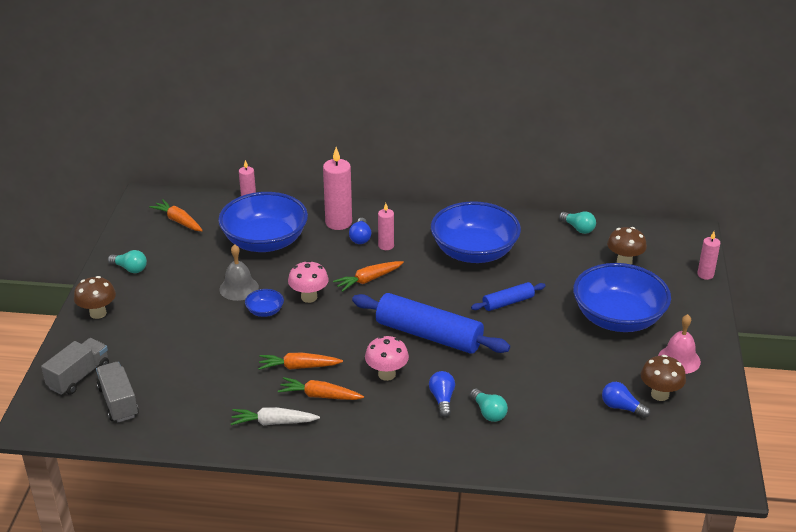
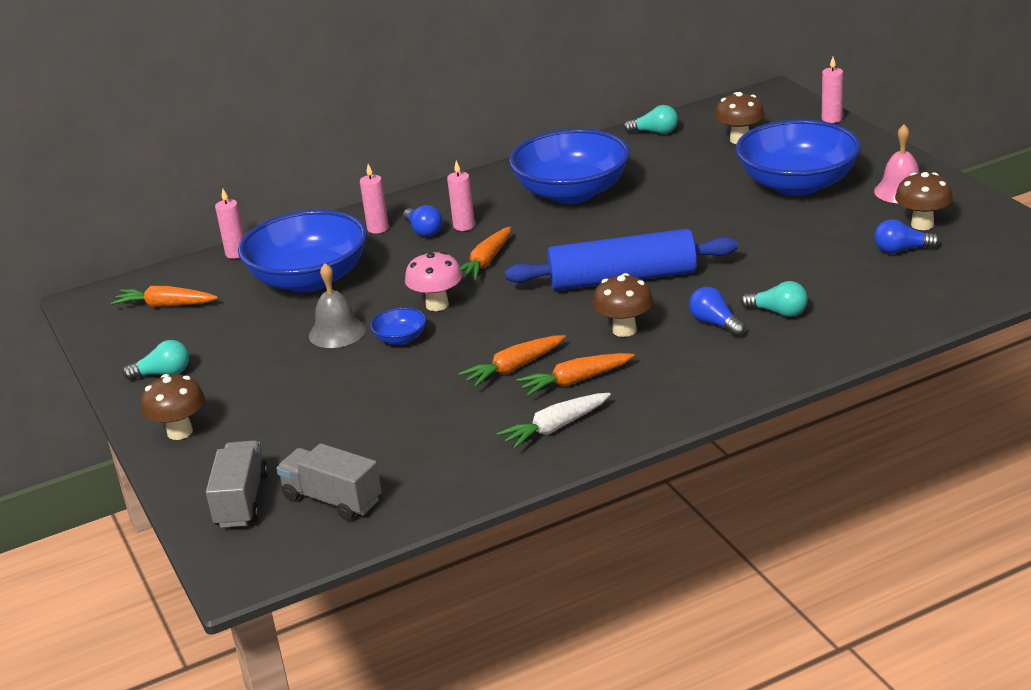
camera: 30 degrees left, 5 degrees down
pink candle [323,147,352,230] -> pink candle [360,164,389,234], size x0.58
pink mushroom [365,336,409,381] -> brown mushroom [593,273,653,337]
blue rolling pin [471,282,546,311] -> none

